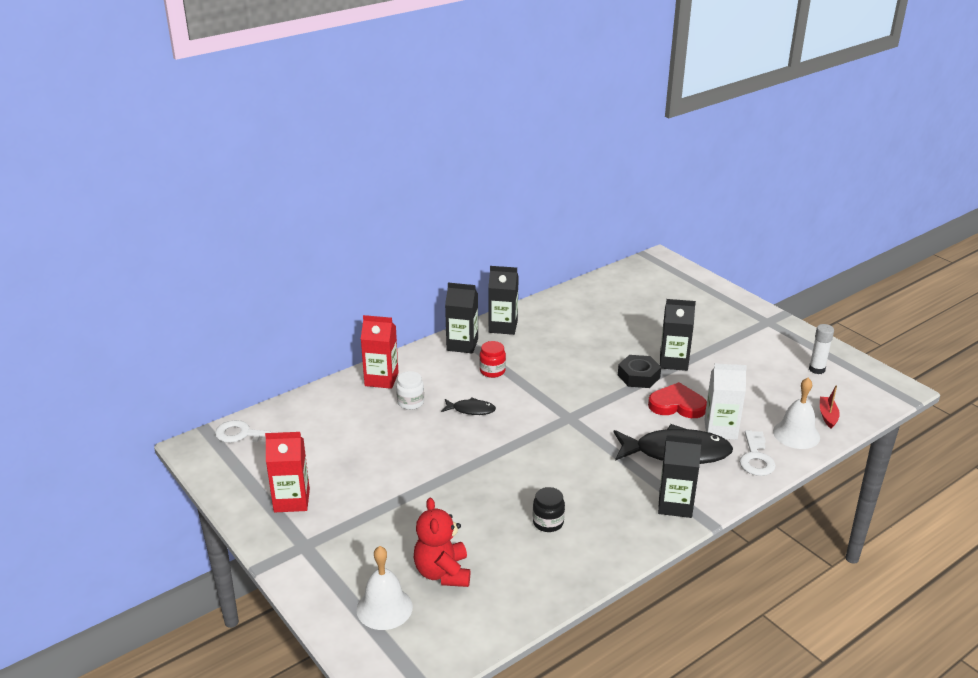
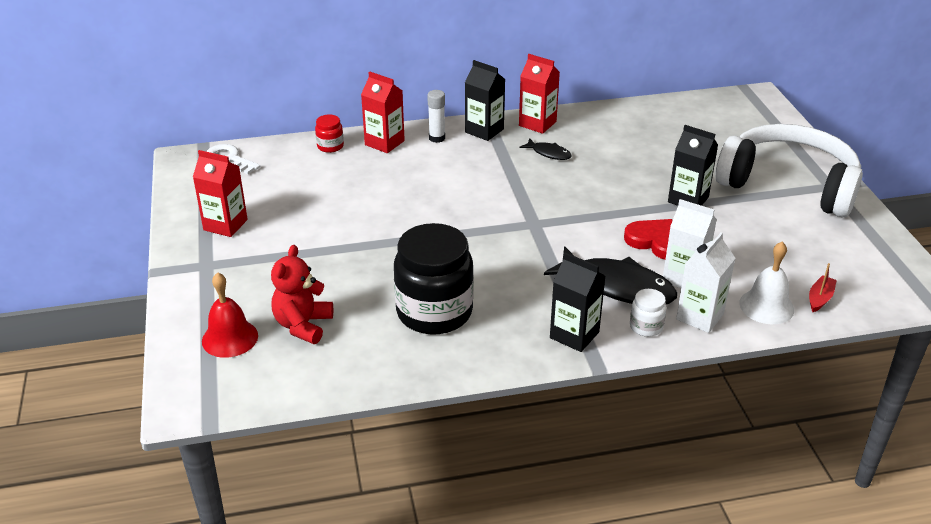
camera: 25 degrees right, 5 degrees up
white bell [356,546,413,630] -> red bell [202,272,258,358]
white jar [396,371,424,410] -> white jar moved to [630,289,666,337]
black fish [441,398,496,415] -> black fish moved to [520,138,572,160]
red jar [479,341,506,378] -> red jar moved to [315,115,344,153]
black carton [488,266,519,335] -> red carton [519,54,560,134]
black jar [533,487,565,532] -> black jar [394,223,474,335], size x2.32
black nut [618,355,661,388] -> none
white key [739,430,776,476] -> white carton [676,232,735,333]
white glue stick [809,324,834,374] -> white glue stick moved to [427,90,445,143]
none -> white headphones [715,124,863,217]

